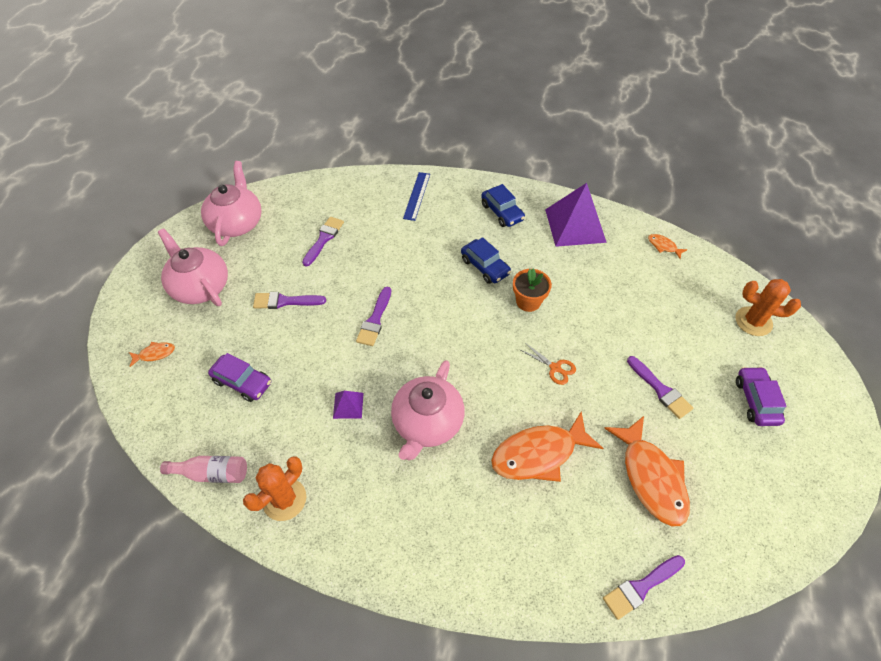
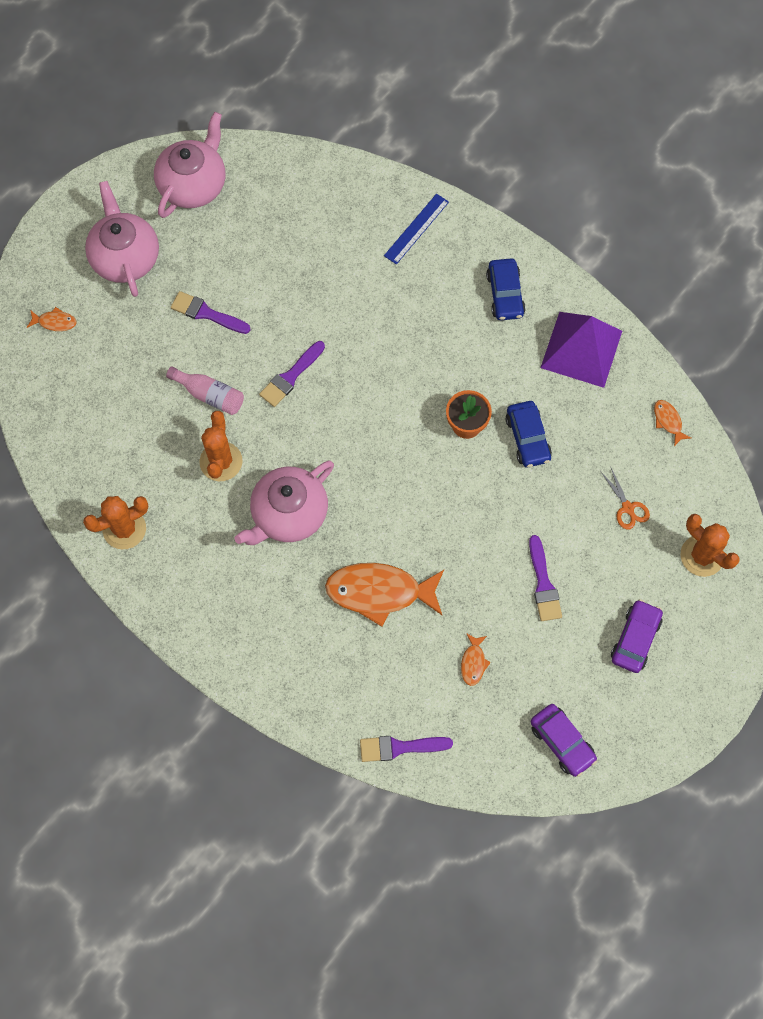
camera: 25 degrees right, 15 degrees up
pink bottle [160,456,247,483] -> pink bottle moved to [166,366,244,415]
purple car [208,353,271,402] -> purple car moved to [531,704,597,777]
purple brush [302,217,344,267] -> none
purple pyramid [333,391,364,419] -> orange cactus [200,411,242,481]
blue car [461,237,511,284] -> blue car moved to [505,401,552,467]
orange scissors [519,343,576,385] -> orange scissors moved to [601,468,650,529]
orange fish [604,416,690,526] -> orange fish [461,633,491,686], size x0.44

